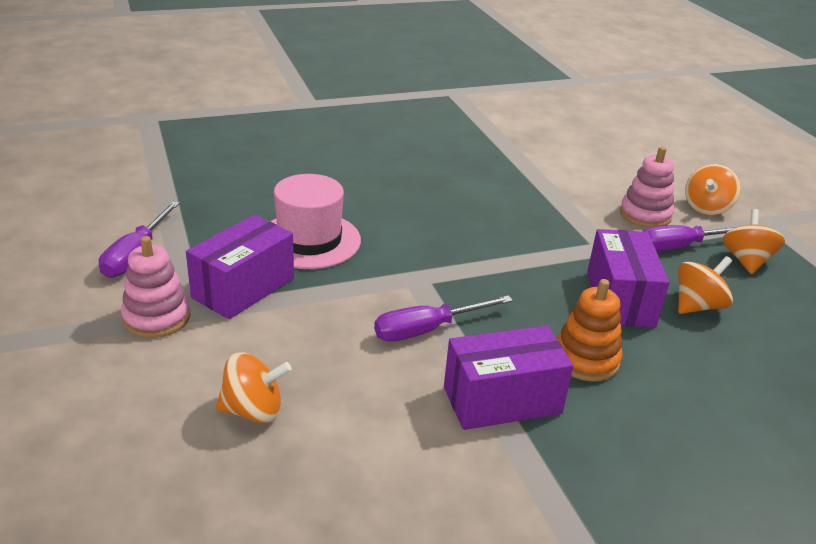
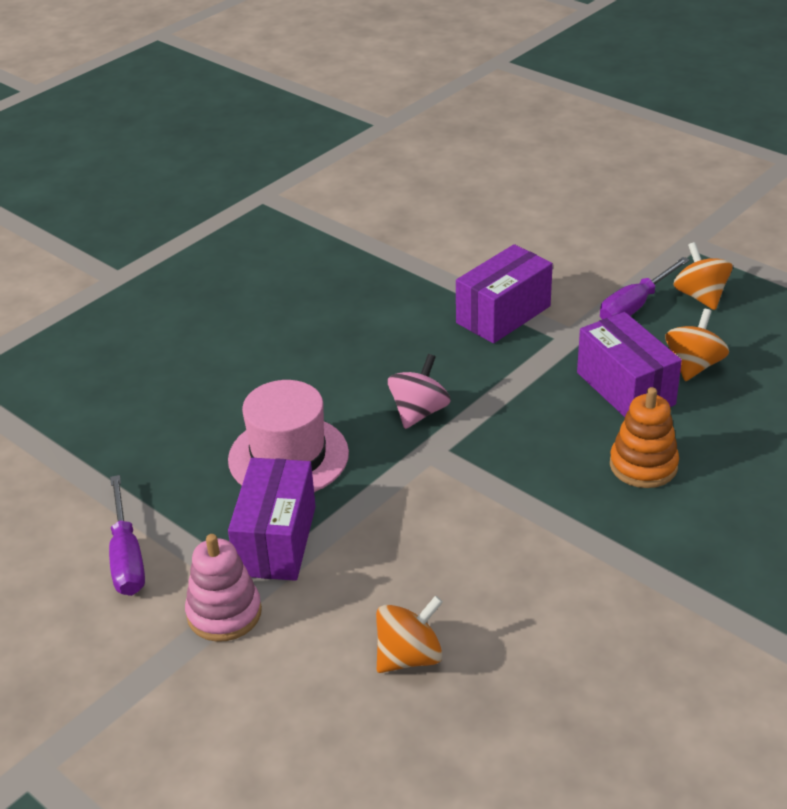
camera: 25 degrees left, 5 degrees up
purple screwdriver [374,295,513,342] -> none
purple box [444,325,574,430] -> purple box moved to [456,244,553,343]
pink stacking toy [620,147,674,228] -> none
orange spinning top [685,164,741,215] -> none
none -> pink spinning top [388,354,451,429]

